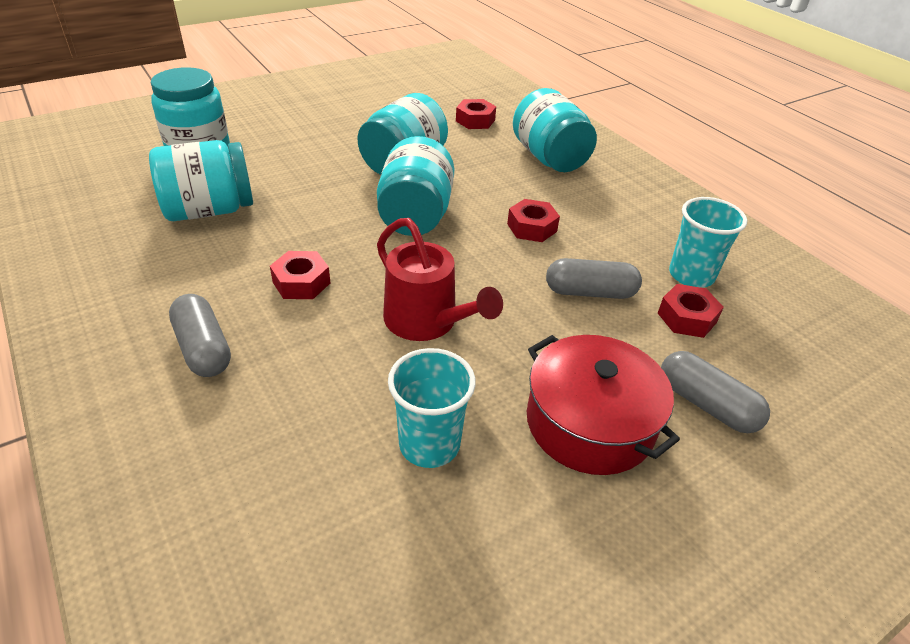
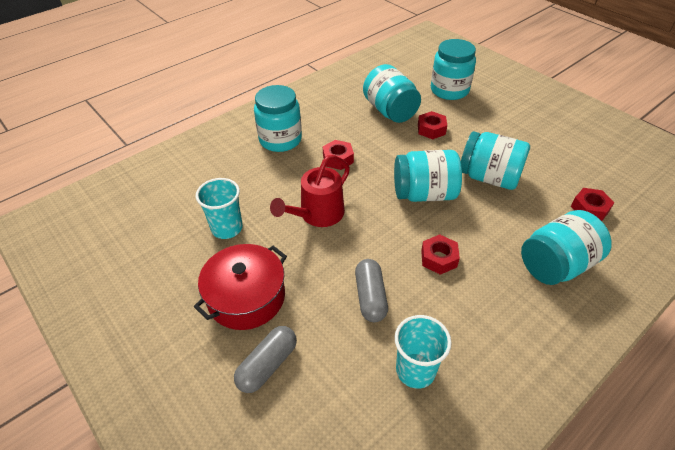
camera: 85 degrees right, 5 degrees up
grey capsule [169,294,231,377] -> turquoise jar [254,85,302,152]
red nut [658,284,724,338] -> red nut moved to [418,111,447,139]

